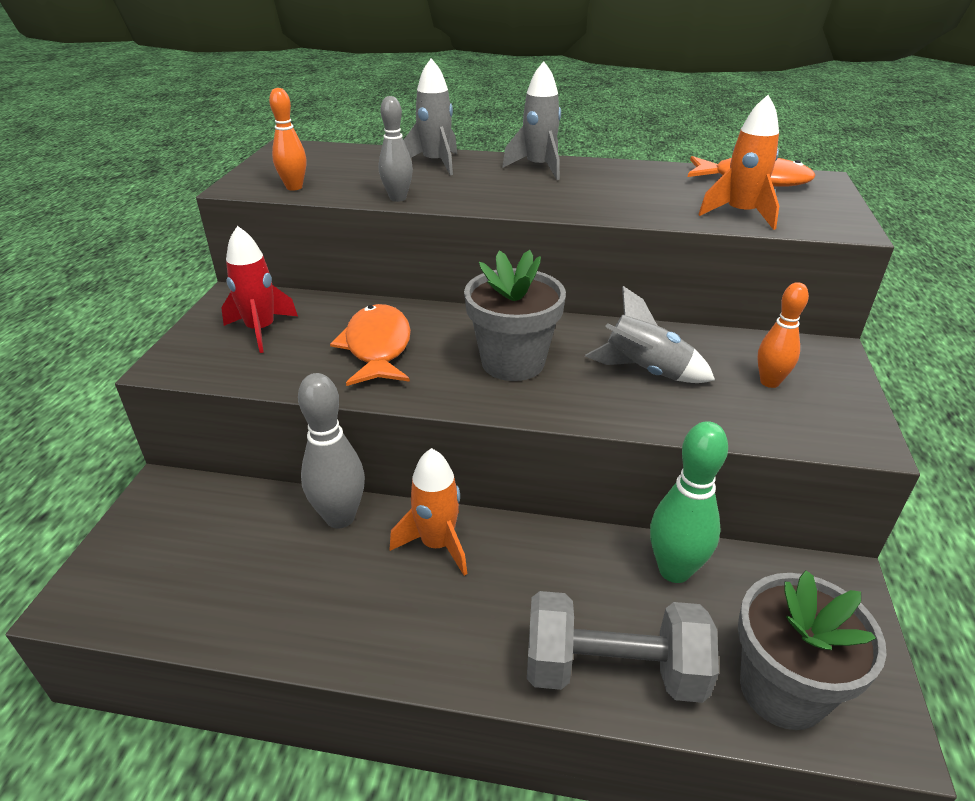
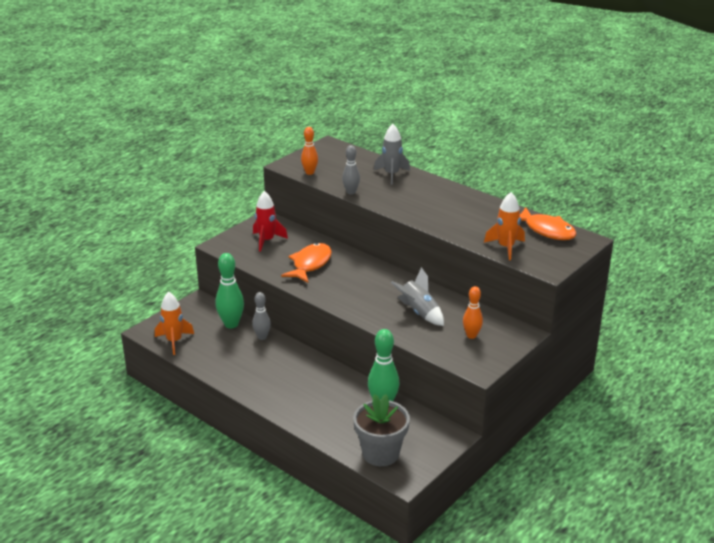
camera: 30 degrees right, 5 degrees down
grey bowling pin [298,373,365,529] -> grey bowling pin [252,292,271,340], size x0.63
orange rocket [390,448,467,576] -> orange rocket moved to [155,292,194,355]
grey flower pot [464,250,566,381] -> none
grey rocket [502,61,561,180] -> none
grey dumbbell [527,591,719,703] -> none
none -> green bowling pin [215,253,244,329]

